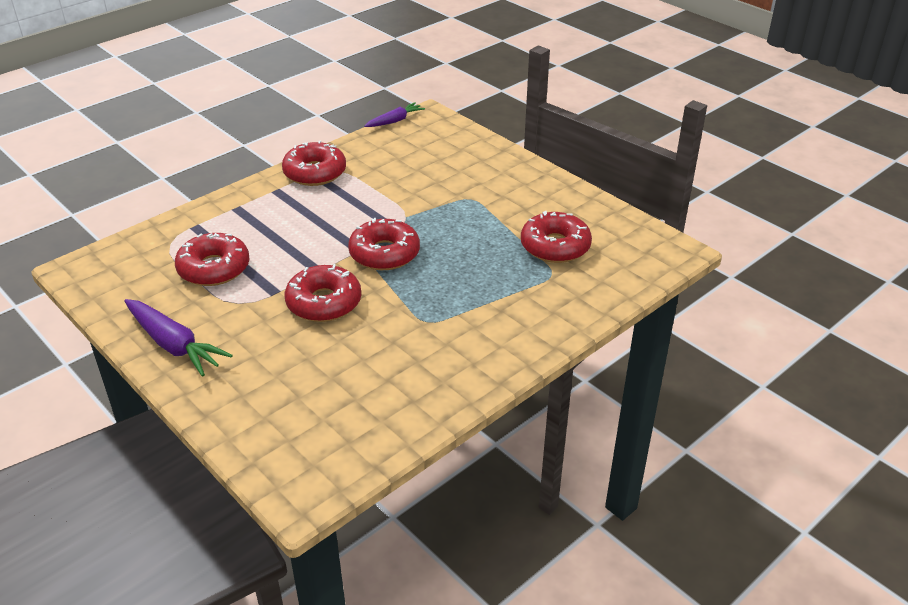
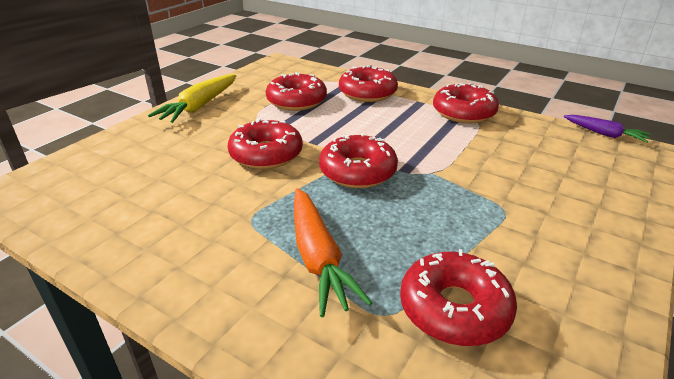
camera: 75 degrees right, 5 degrees down
purple carrot [124,299,233,377] -> yellow carrot [148,74,236,123]
none -> orange carrot [294,188,372,317]
none -> red donut [339,65,398,102]

